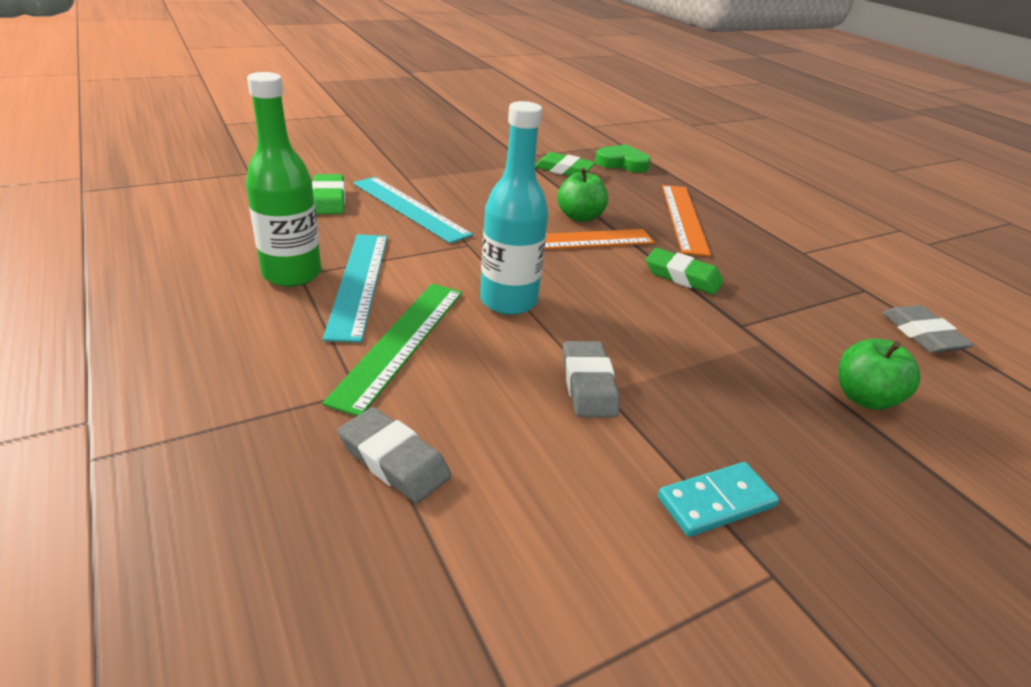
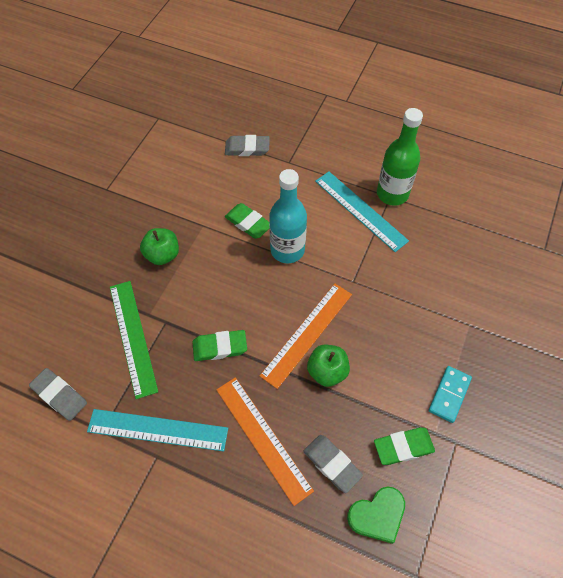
camera: 145 degrees right, 25 degrees up
green eraser [312,174,345,214] -> green eraser moved to [225,203,269,239]
green ruler [322,284,462,416] -> green ruler moved to [110,281,158,399]
turquoise ruler [353,177,473,244] -> turquoise ruler moved to [87,409,228,452]
grey eraser [563,341,619,417] -> grey eraser moved to [303,435,363,493]
turquoise domino [658,462,779,537] -> turquoise domino moved to [429,366,472,423]
green apple [839,339,920,410] -> green apple moved to [140,228,179,265]

